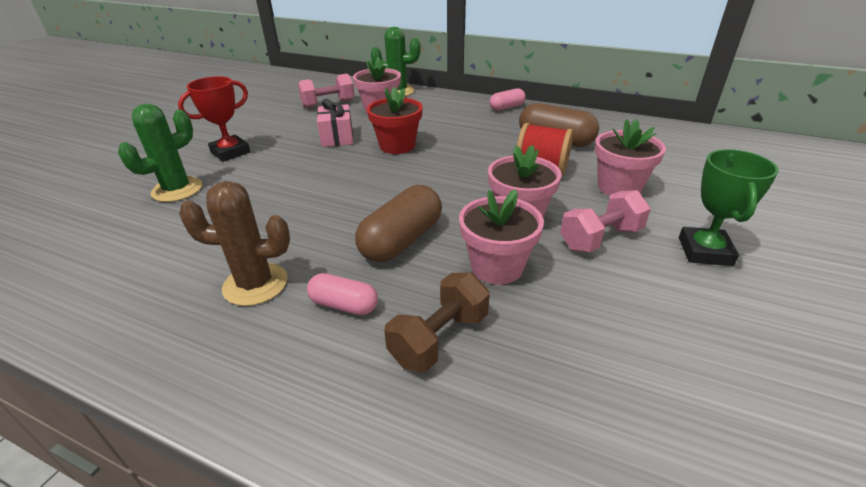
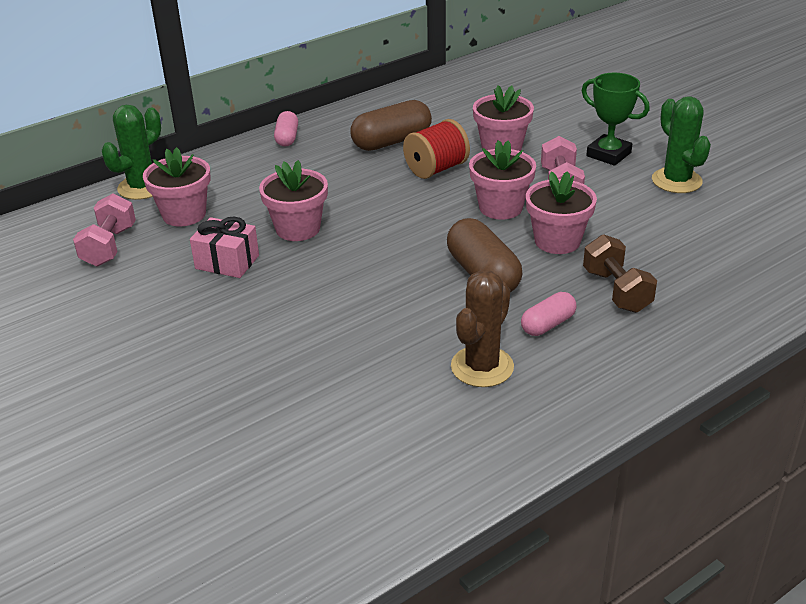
camera: 60 degrees left, 0 degrees up
green cactus [118,104,203,202] -> green cactus moved to [652,97,711,193]
red trophy [178,76,250,162] -> none
red flower pot [367,87,423,154] -> pink flower pot [259,160,328,241]

